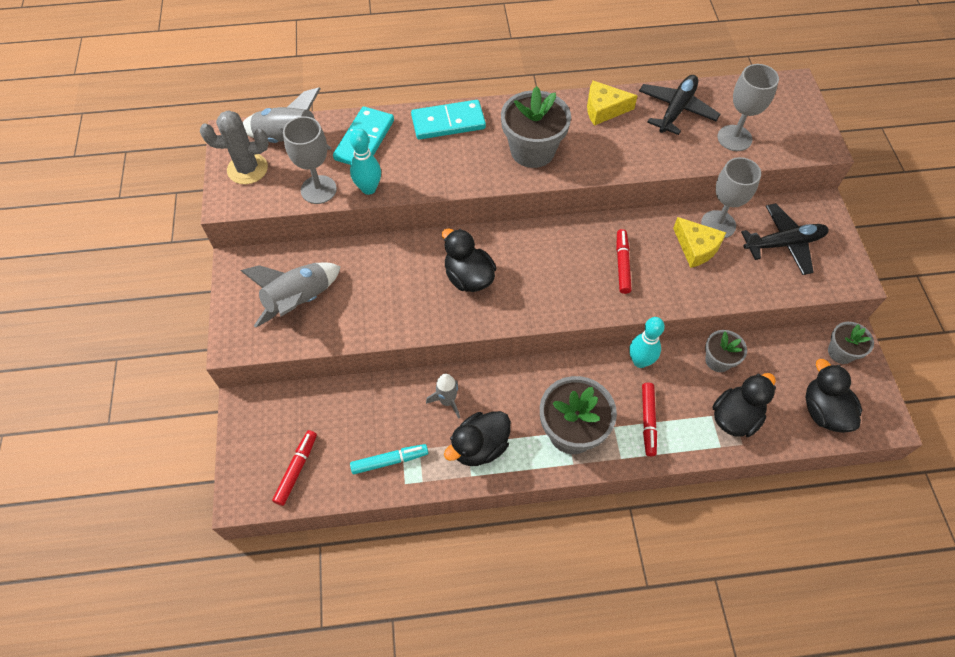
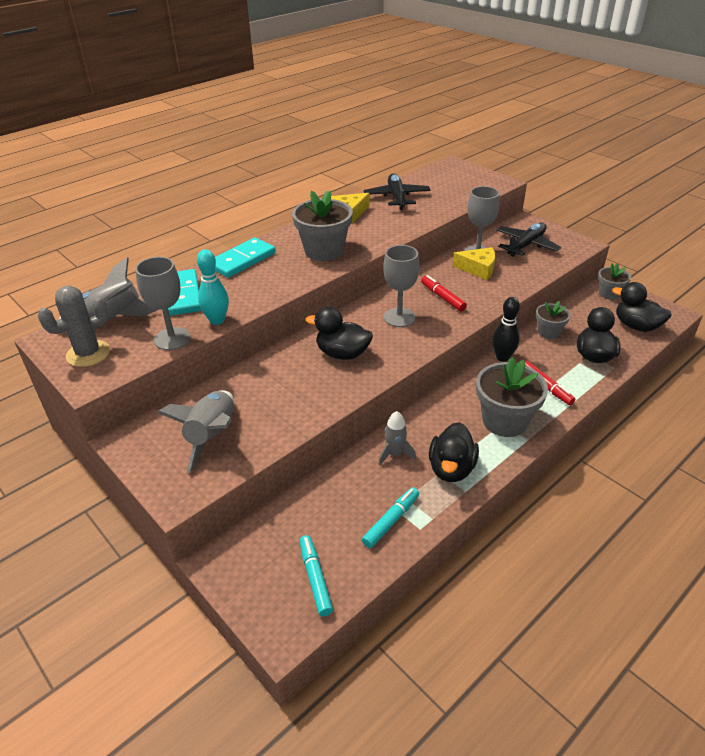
camera: 35 degrees left, 20 degrees down
red marker [272,430,317,506] -> turquoise marker [299,535,333,617]
turquoise bowling pin [629,317,665,368] -> black bowling pin [492,297,520,362]
grey goblet [718,64,779,151] -> grey goblet moved to [383,245,419,327]

